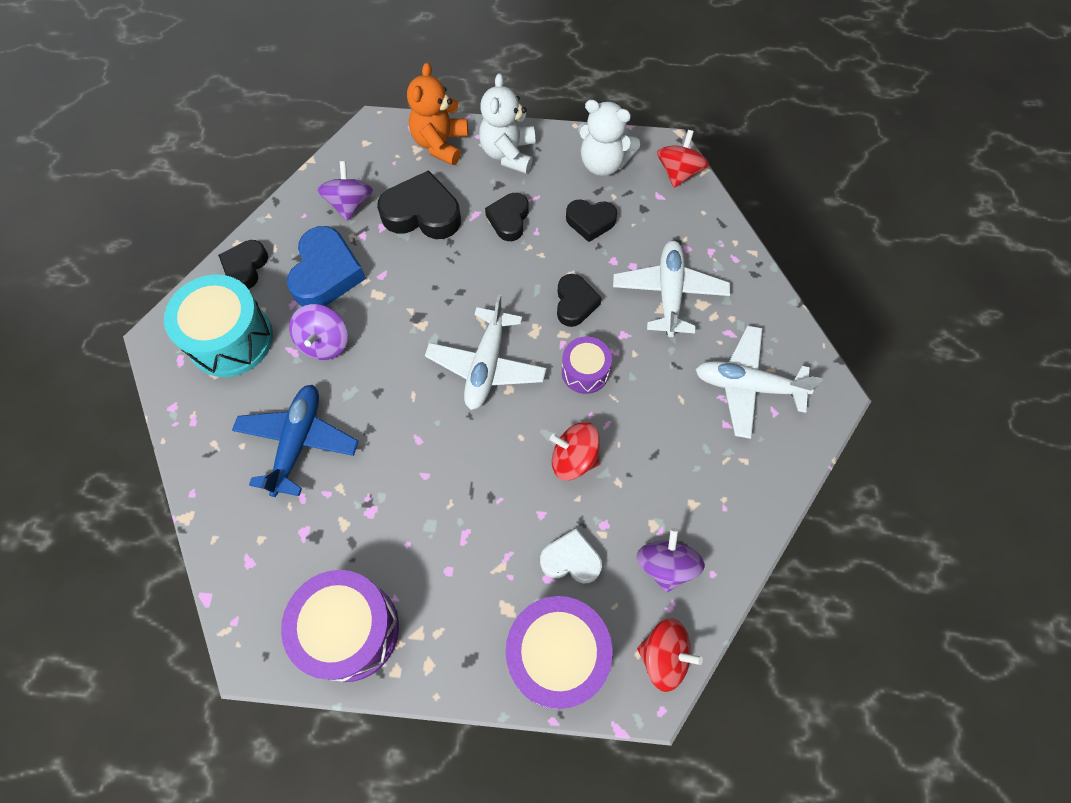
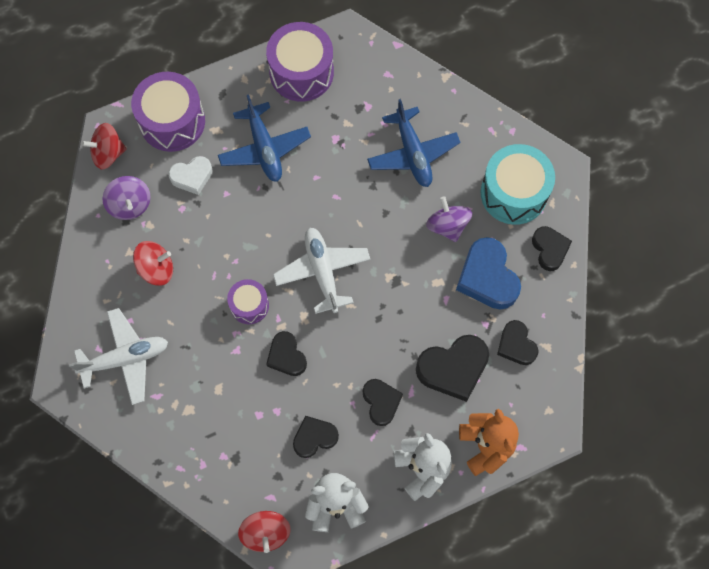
camera: 150 degrees right, 5 degrees up
purple spinning top [317,161,373,221] -> black heart [497,320,539,365]
red spinning top [550,422,600,480] -> red spinning top moved to [133,241,173,286]
white plane [613,241,730,337] -> none
none -> blue plane [218,94,311,182]

